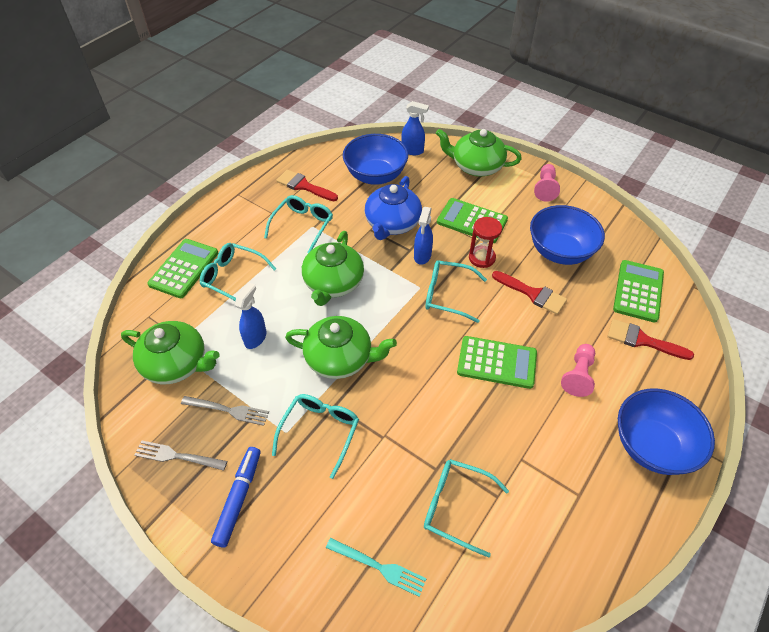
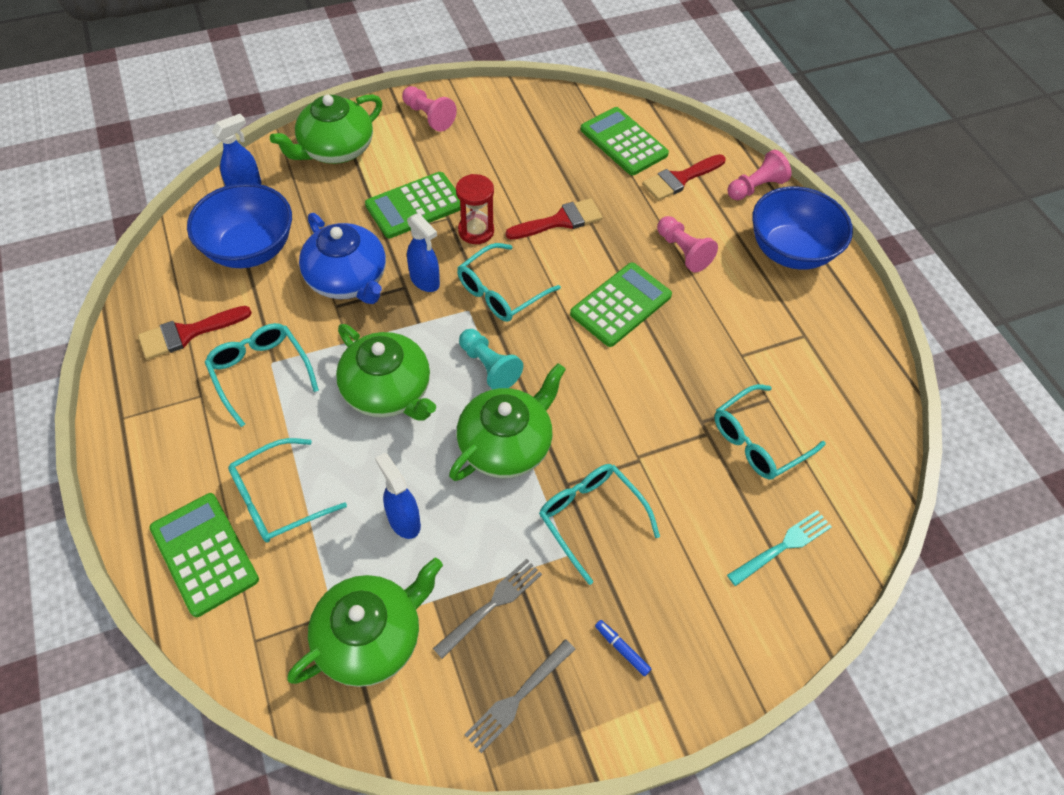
camera: 60 degrees left, 5 degrees up
blue marker [211,447,260,547] -> blue marker [595,620,651,677], size x0.51
blue bowl [530,205,605,265] -> none
none -> turquoise pawn [459,329,523,390]
none -> pink pawn [728,150,791,200]

